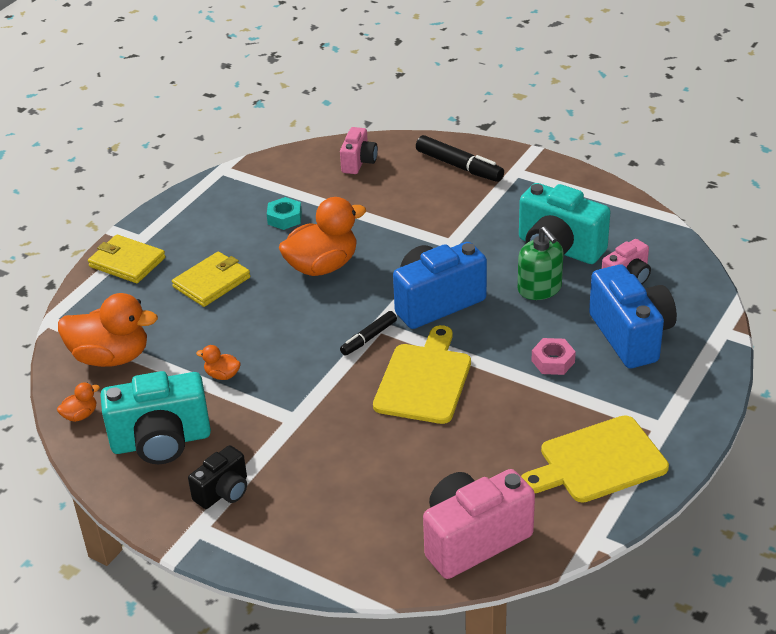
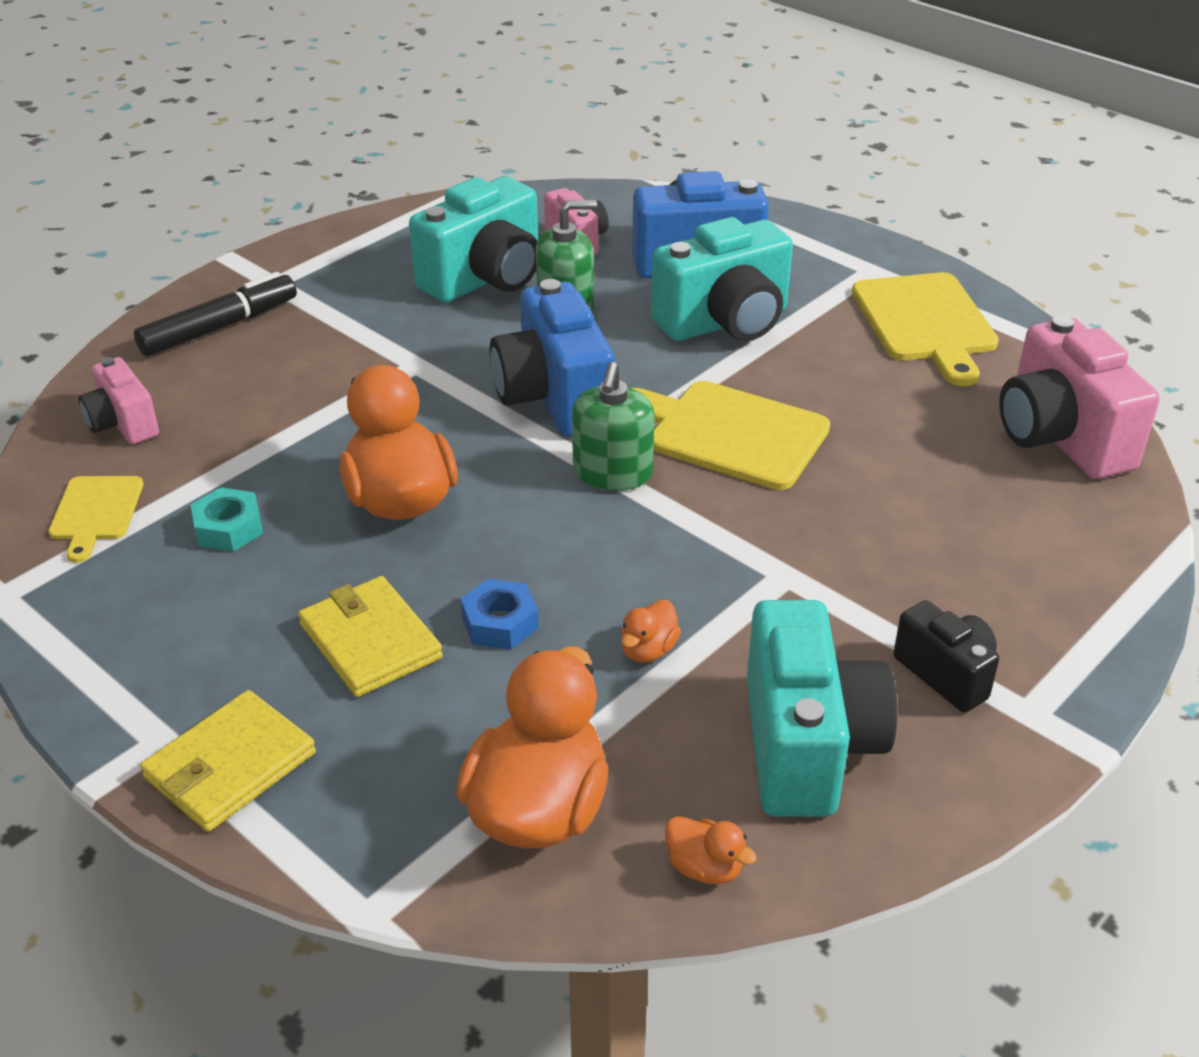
camera: 80 degrees left, 0 degrees up
orange duck [57,382,100,422] -> orange duck turned 150 degrees clockwise [665,816,757,884]
pink camera [340,127,378,174] -> pink camera turned 150 degrees counterclockwise [78,357,159,444]
black marker [340,311,397,355] -> green soap dispenser [572,362,655,491]
pink nut [531,338,576,375] -> turquoise camera [651,217,793,341]
none -> yellow cutting board [49,476,143,563]
none -> blue nut [461,579,538,650]

